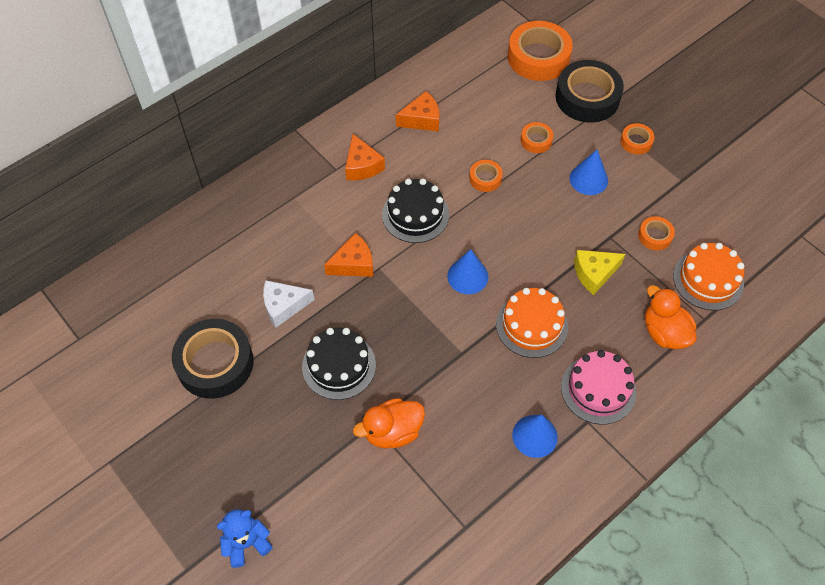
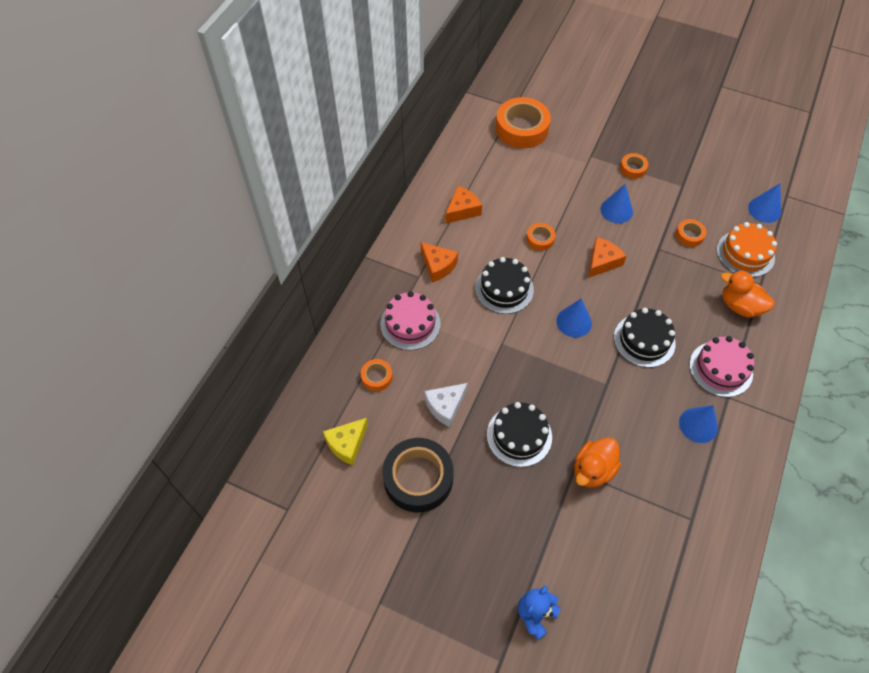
camera: 25 degrees left, 0 degrees up
orange cheese [324,233,373,277] -> orange cheese moved to [588,237,626,278]
orange cake [496,288,568,358] -> black cake [614,308,676,368]
orange tape [521,122,553,153] -> orange tape moved to [361,359,392,391]
black tape [556,60,624,123] -> none
yellow cheese [574,250,625,295] -> yellow cheese moved to [323,418,368,465]
none -> pink cake [380,291,441,350]
none -> blue cone [748,183,781,223]

